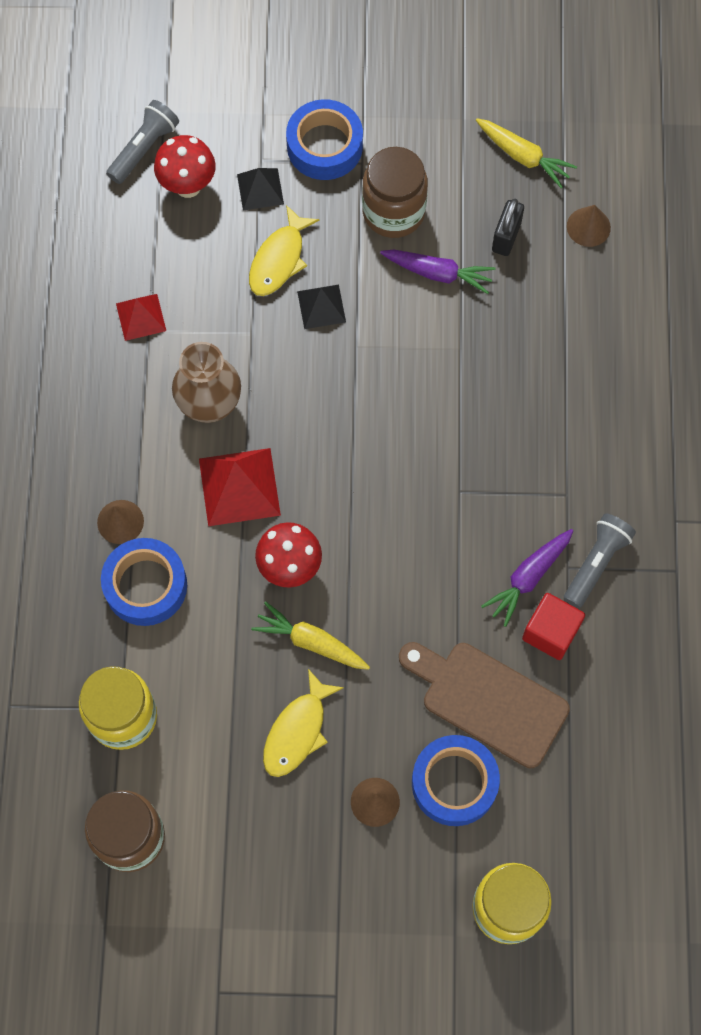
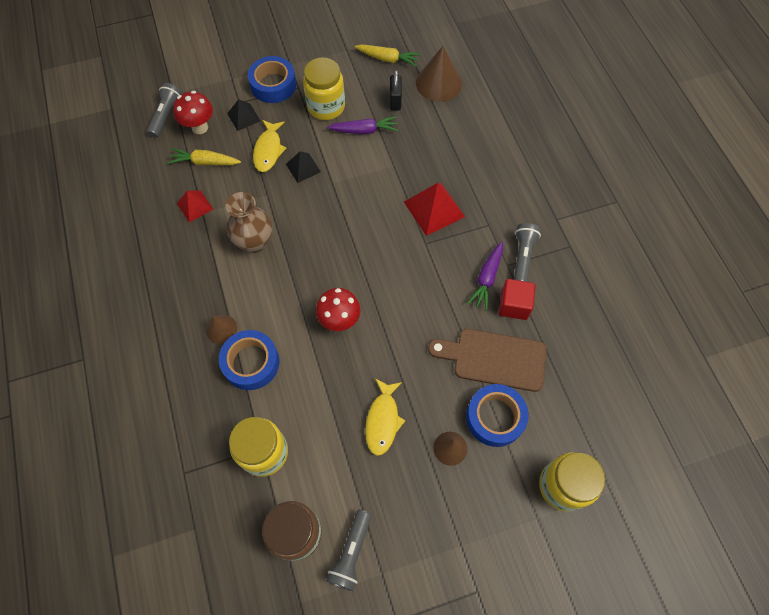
camera: 20 degrees left, 5 degrees down
red pyramid [199,448,281,526] -> red pyramid moved to [404,183,465,236]
yellow carrot [251,601,370,670] -> yellow carrot moved to [168,148,241,165]
brown jar [362,147,428,238] -> yellow jar [303,57,345,120]
brown cone [567,205,611,247] -> brown cone [416,46,462,101], size x1.79
none -> grey flashlight [326,509,372,591]

